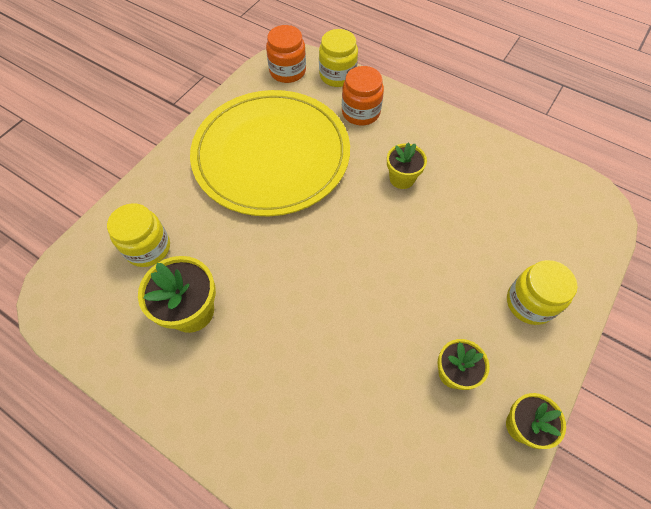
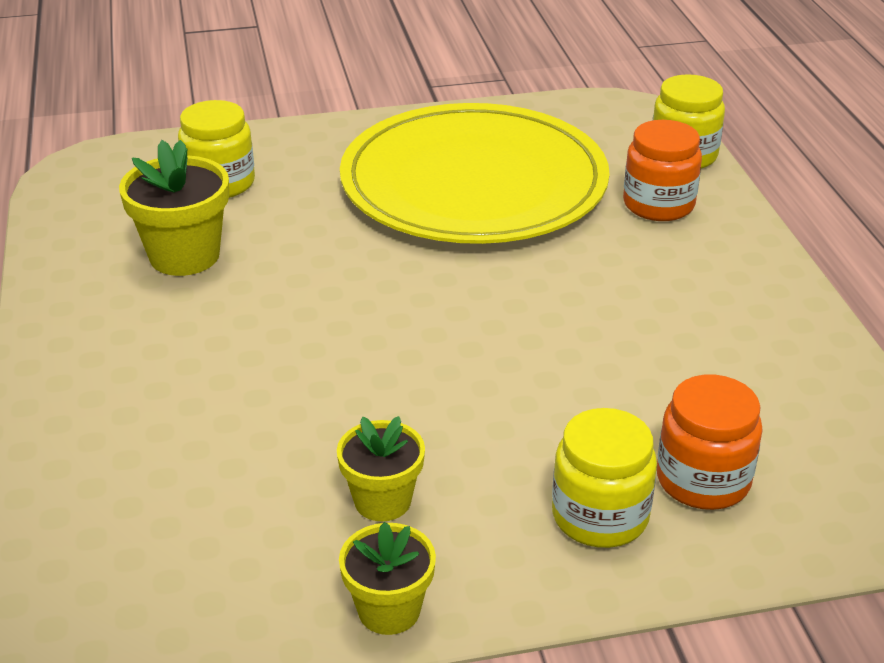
camera: 45 degrees right, 25 degrees down
orange jar [266,25,306,83] -> orange jar moved to [657,375,763,510]
yellow flower pot [387,143,427,189] -> none

